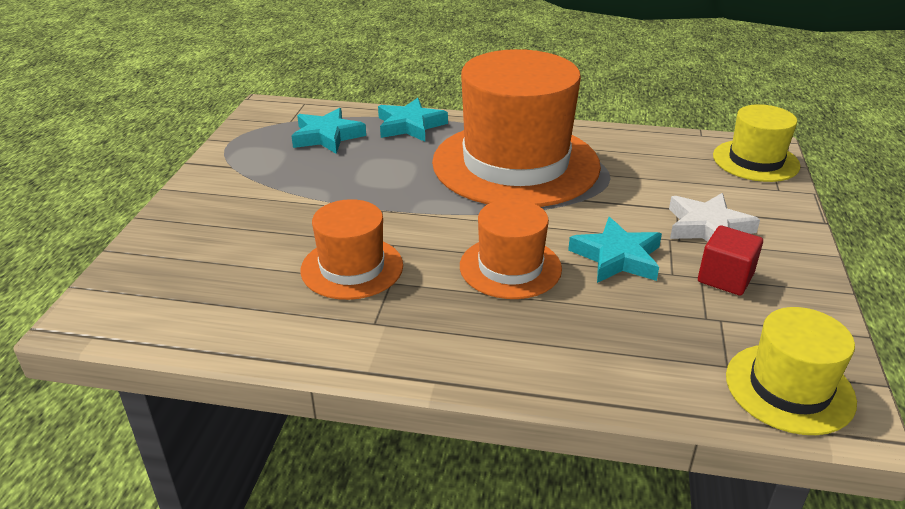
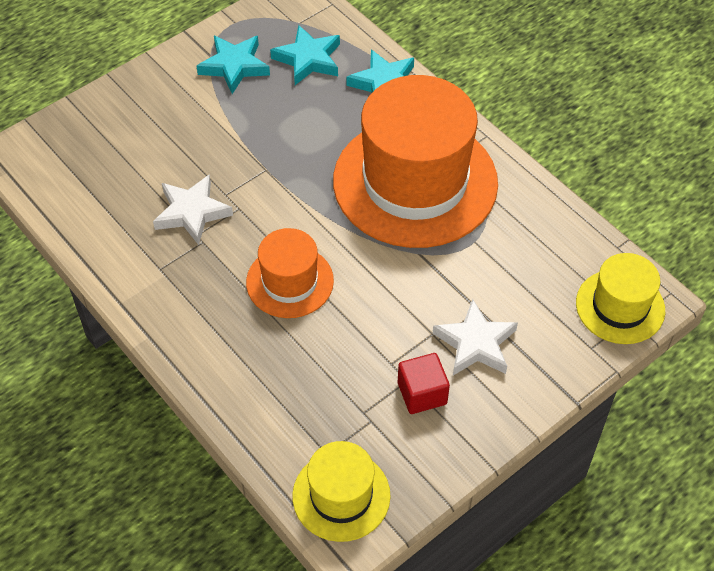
camera: 40 degrees right, 20 degrees up
orange hat [300,199,403,300] -> white star [153,175,233,245]
turquoise star [568,217,662,283] -> turquoise star moved to [197,36,270,94]

